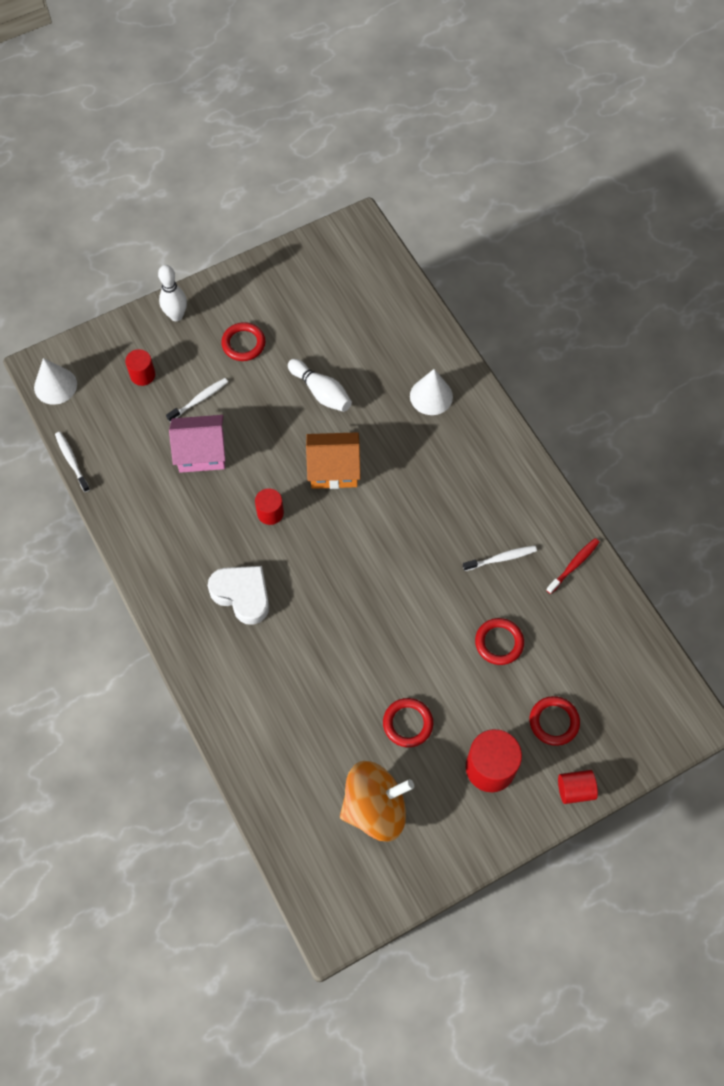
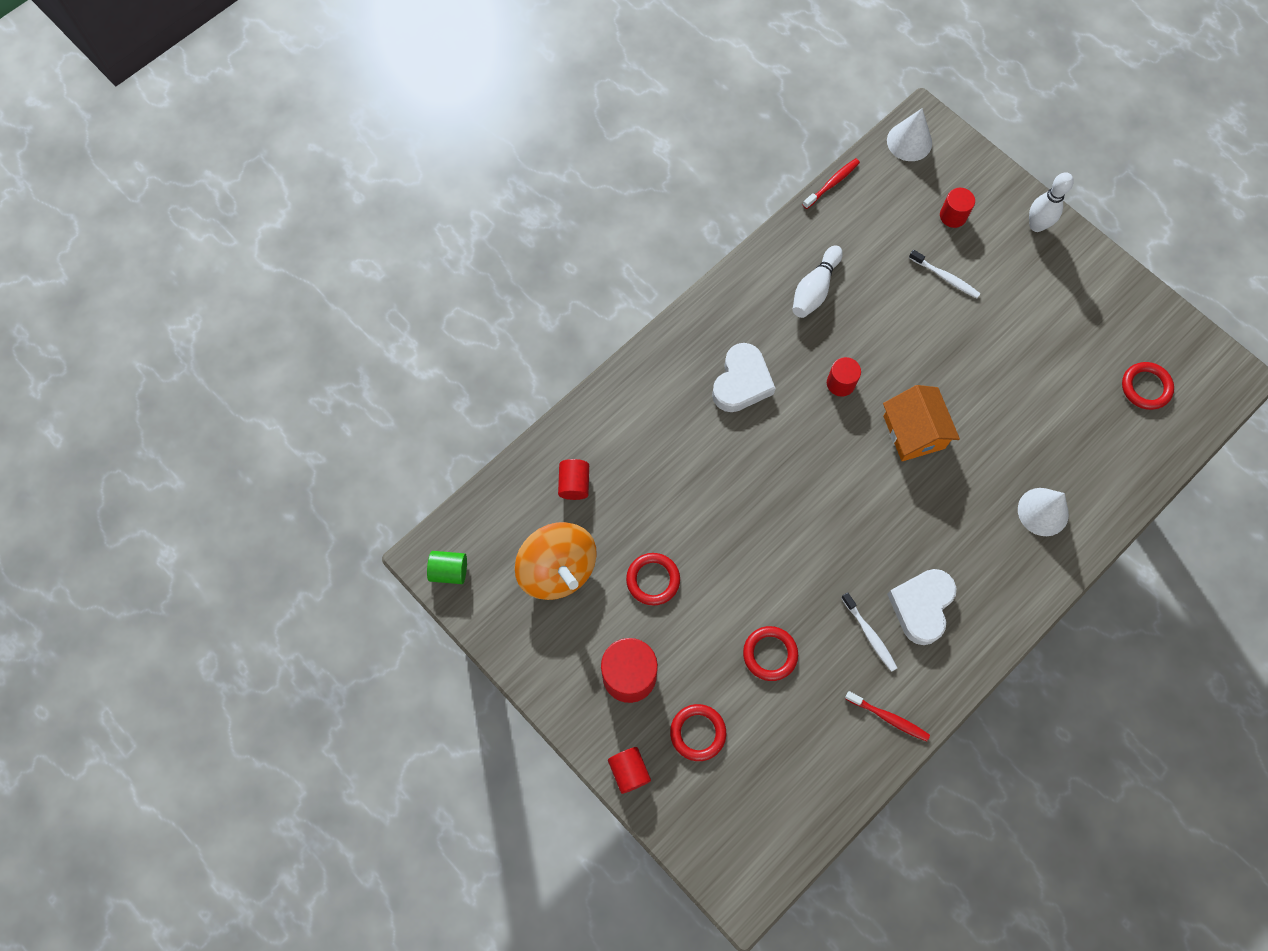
camera: 75 degrees right, 5 degrees up
white toothbrush [55,432,90,492] -> red toothbrush [803,158,860,209]
pink house [169,415,225,473] -> none
red ring [221,322,265,361] -> red ring moved to [1122,362,1174,410]
white bowling pin [288,359,352,412] -> white bowling pin moved to [793,245,843,318]
none -> green cylinder [427,551,467,584]
none -> red cylinder [558,459,589,500]
none -> white heart [887,569,956,645]

